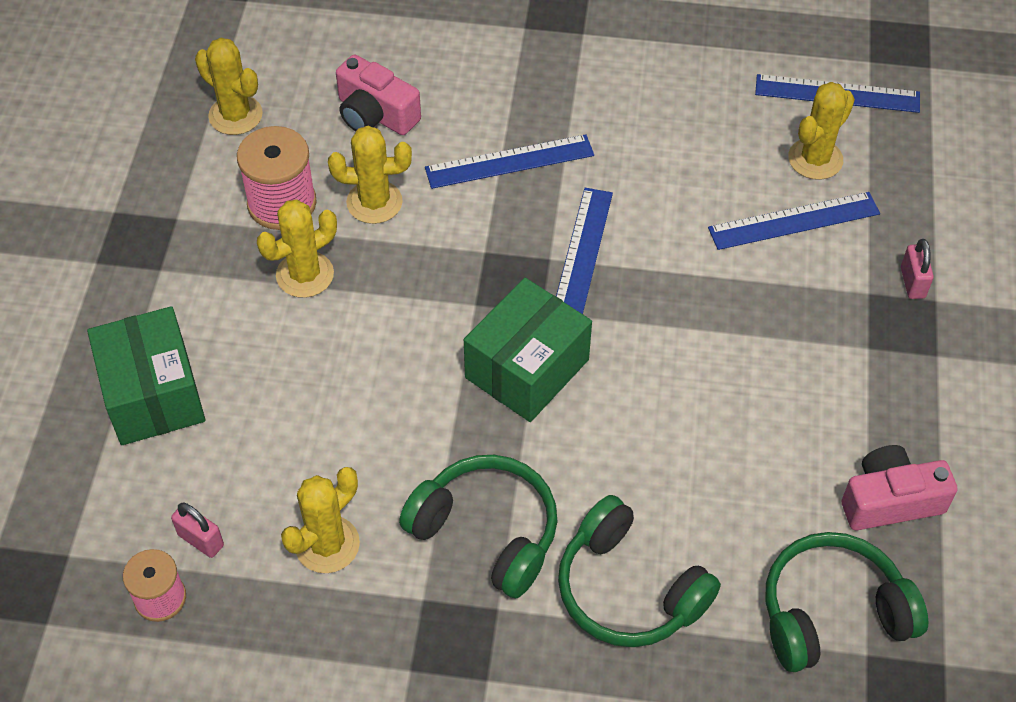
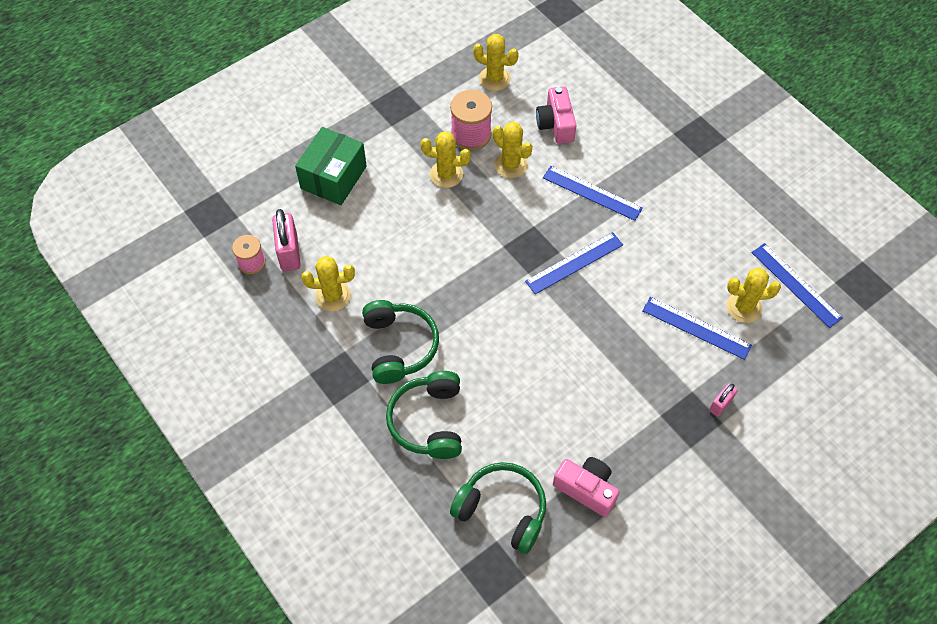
camera: 45 degrees right, 5 degrees up
pink padlock [171,502,224,558] -> pink padlock [272,209,301,271], size x1.74
yellow cactus [195,38,263,135] -> yellow cactus turned 60 degrees counterclockwise [473,34,519,91]
green box [464,278,592,422] -> none

